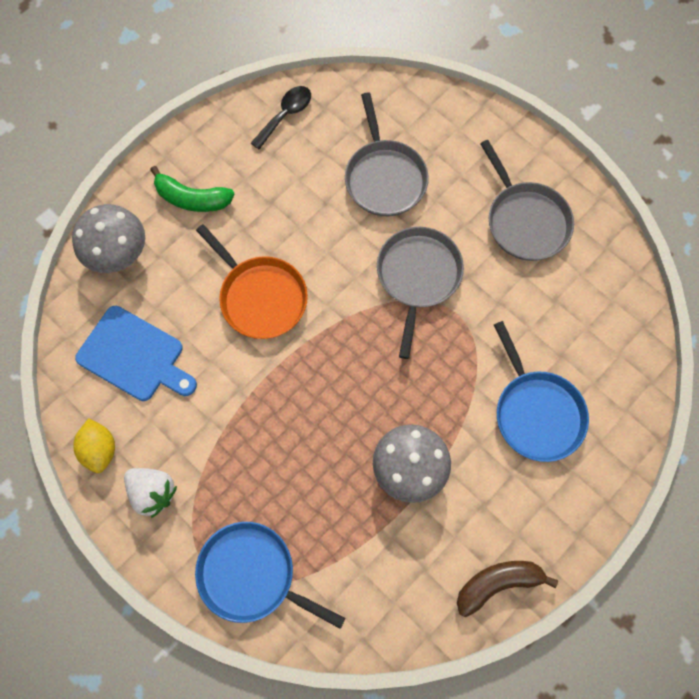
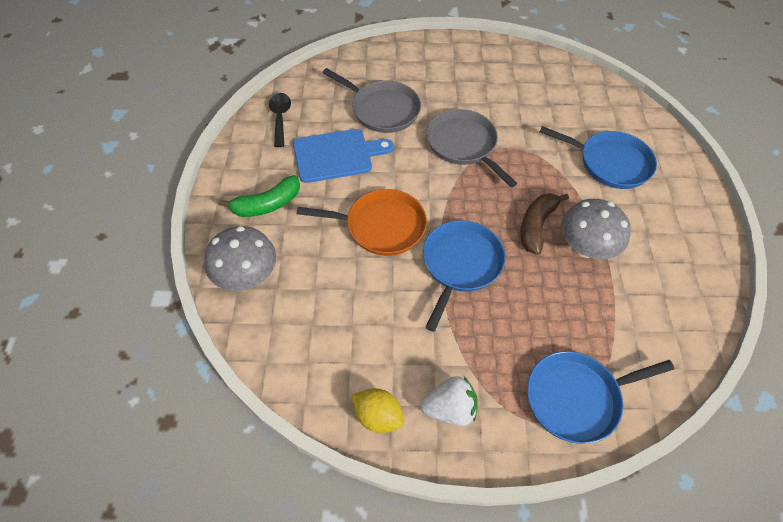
camera: 45 degrees left, 15 degrees down
blue cutting board [75,306,197,401] -> blue cutting board moved to [293,129,394,183]
brown banana [457,561,558,617] -> brown banana moved to [520,193,569,255]
grey pan [480,140,574,261] -> none
none -> blue pan [423,220,505,332]

